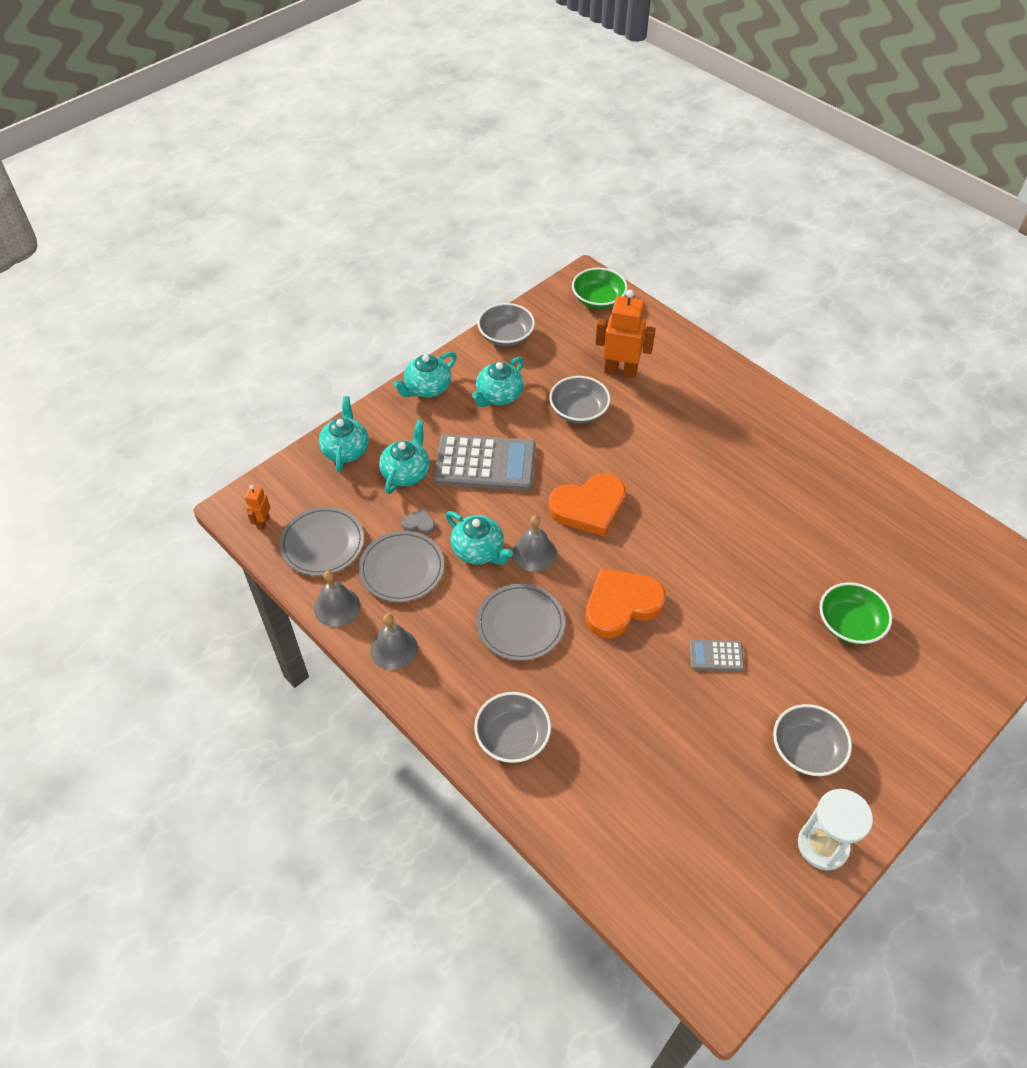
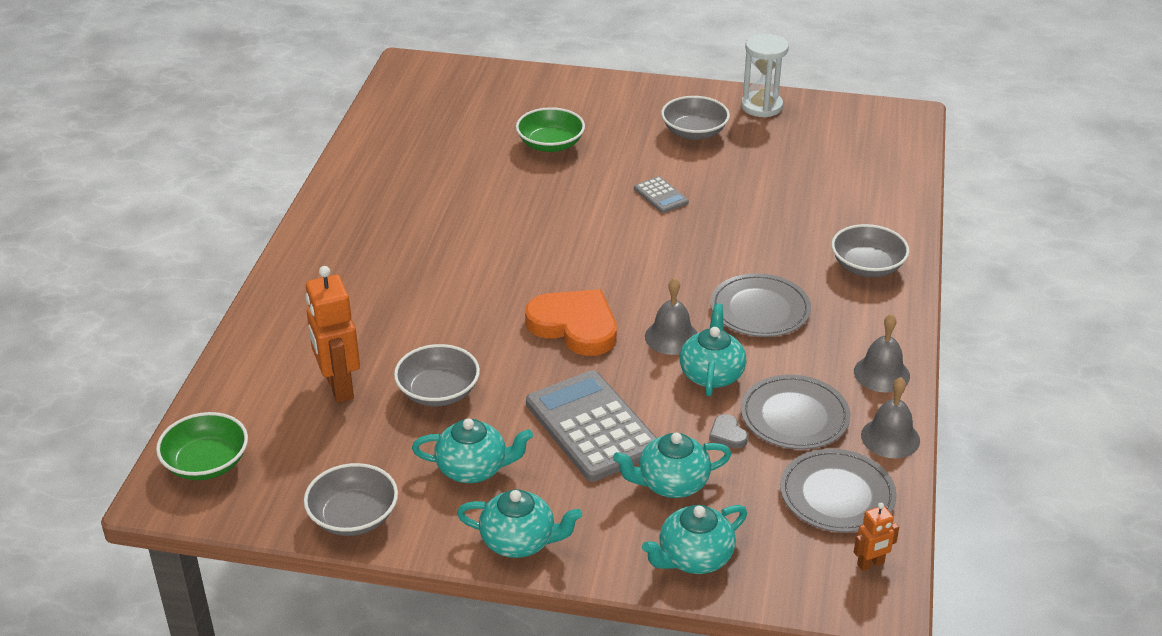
camera: 125 degrees left, 15 degrees down
orange heart [585,568,666,638] -> none

